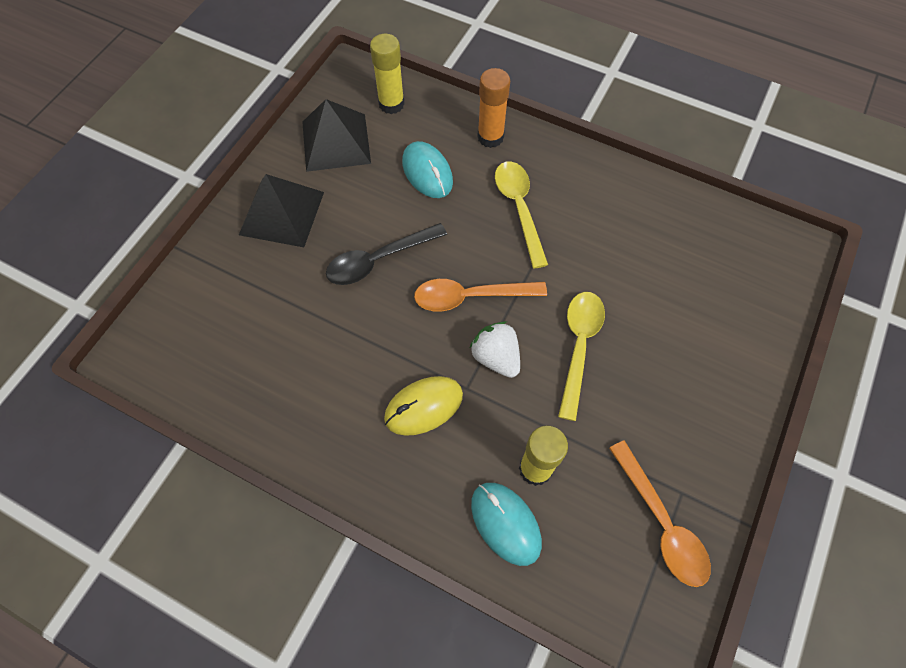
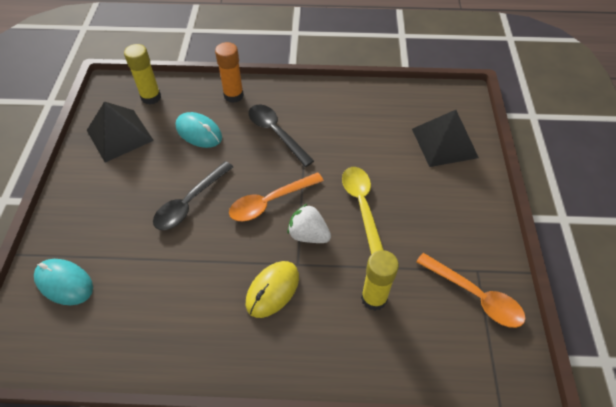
camera: 25 degrees left, 10 degrees down
black pyramid [239,174,324,247] -> black pyramid moved to [412,110,479,167]
turquoise mouse [471,483,542,566] -> turquoise mouse moved to [34,259,93,305]
yellow spoon [495,161,548,269] -> black spoon [249,105,314,167]

